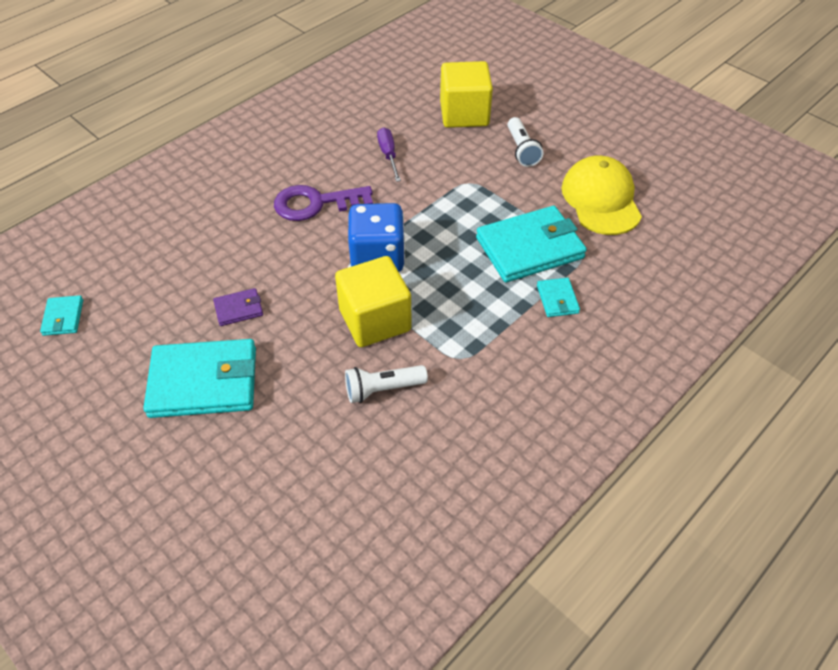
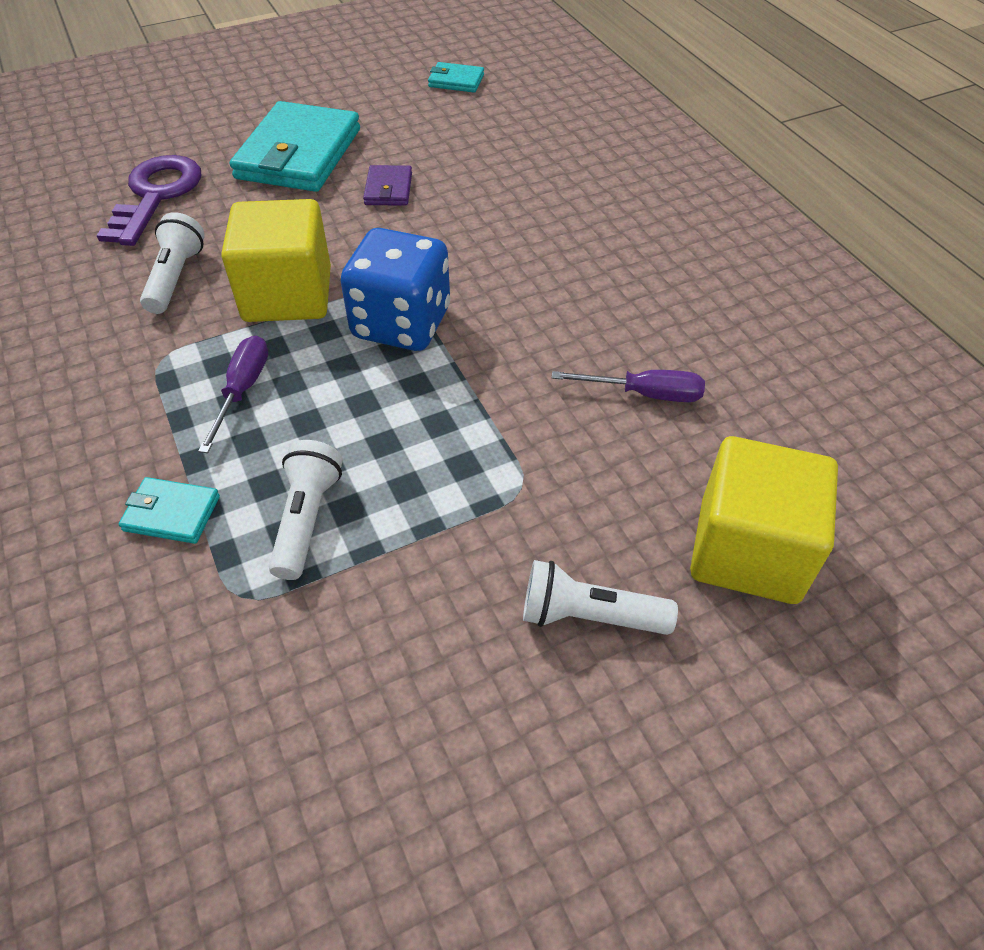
camera: 110 degrees right, 0 degrees up
purple key [274,185,373,221] -> purple key moved to [96,155,201,246]
turquoise wallet [476,206,587,282] -> white flashlight [269,440,343,580]
yellow cap [561,156,642,235] -> none
none -> purple screwdriver [198,336,268,453]

